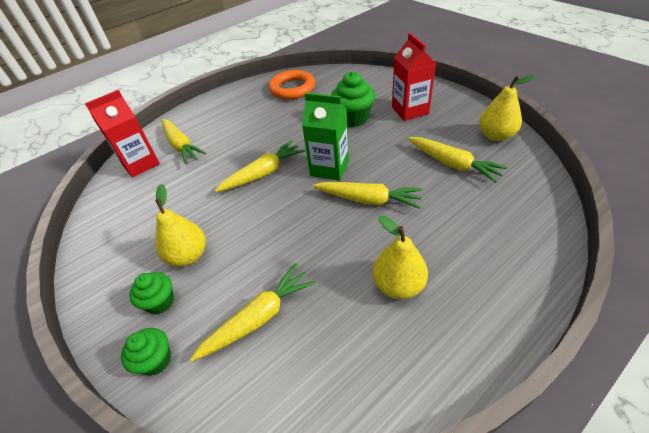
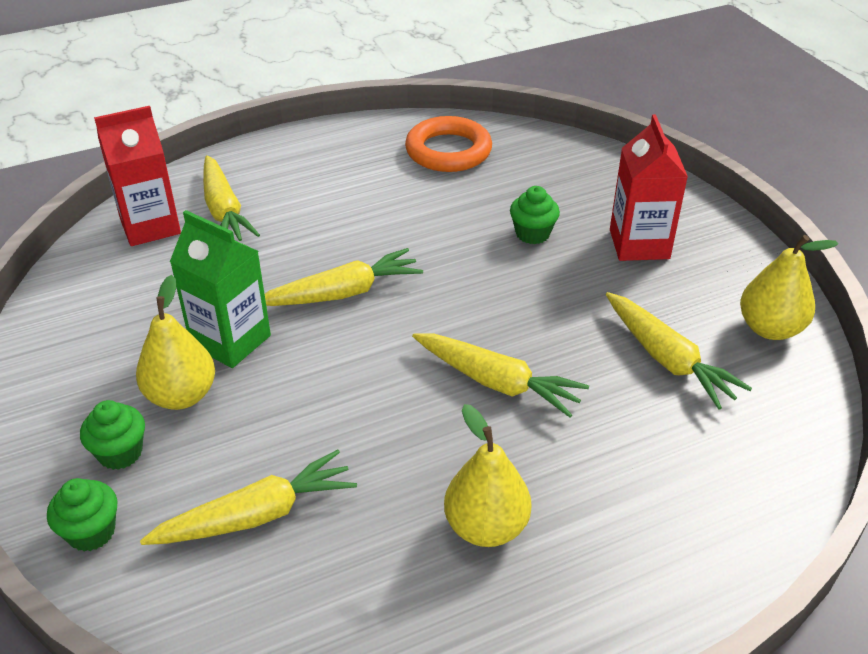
camera: 10 degrees right, 5 degrees down
green carton [302,93,349,181] -> green carton moved to [170,210,271,368]
green cupcake [331,72,375,127] -> green cupcake [510,186,560,244], size x0.63

